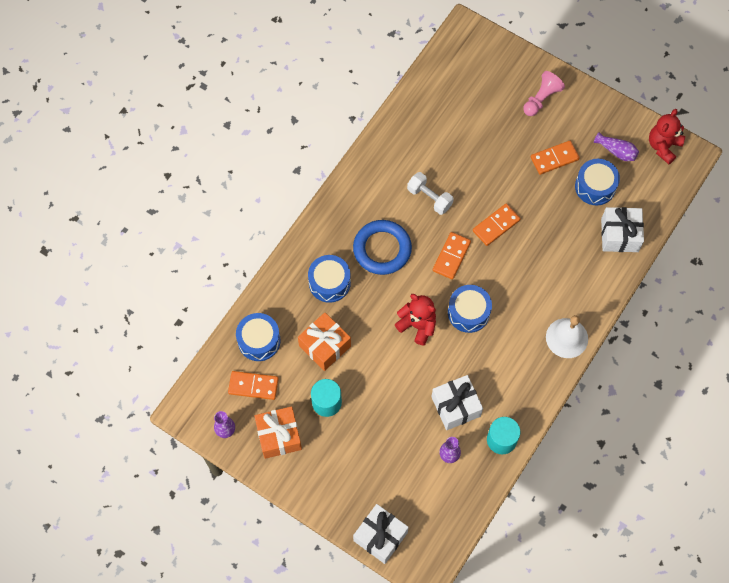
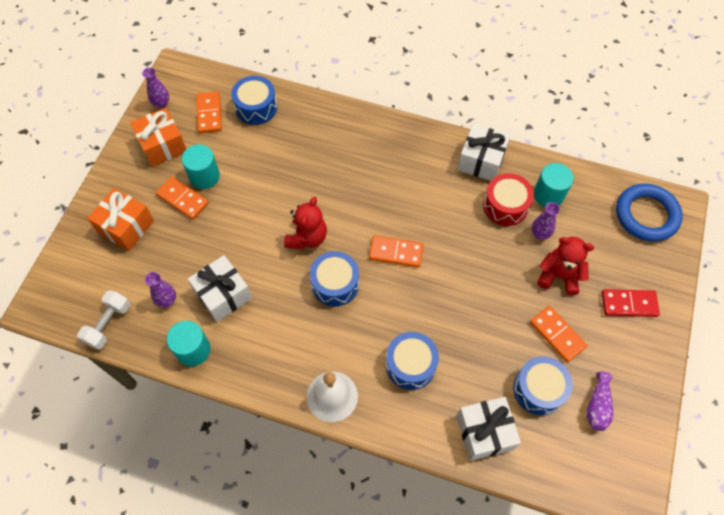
camera: 75 degrees right, 5 degrees down
orange gift [298,313,351,371] -> orange gift moved to [87,188,154,251]
blue drum [308,255,351,303] -> blue drum moved to [386,332,439,390]
blue ring [353,220,412,275] -> blue ring moved to [616,183,683,242]
white gift [353,504,409,564] -> white gift moved to [458,124,510,181]
white dumbbell [407,172,454,215] -> white dumbbell moved to [77,290,130,350]
orange domino [473,204,521,246] -> orange domino moved to [156,176,209,220]
pink pawn [523,71,565,116] -> red domino [602,289,660,317]
red teddy bear [649,109,685,164] -> red teddy bear moved to [537,237,594,295]
none -> red drum [483,173,534,226]
none -> purple vase [531,202,560,240]
none -> turquoise cylinder [534,163,574,207]

